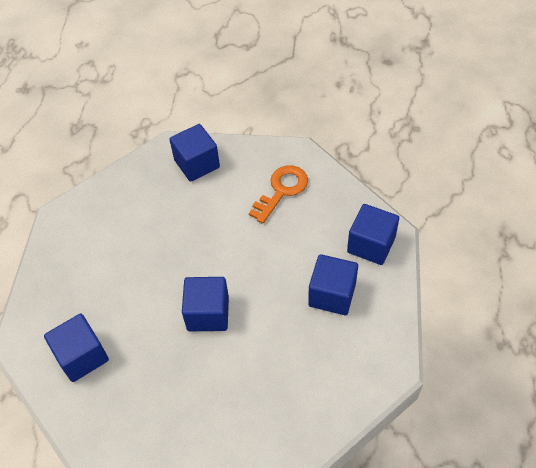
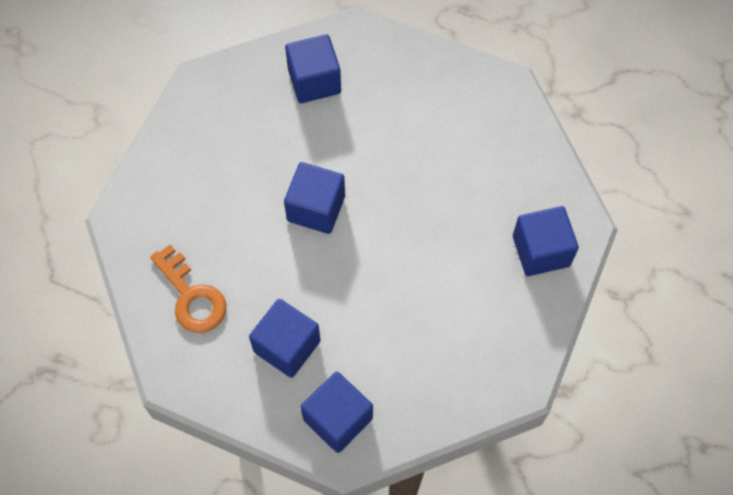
camera: 105 degrees right, 10 degrees up
orange key [249,165,308,224] -> orange key moved to [150,245,226,333]

